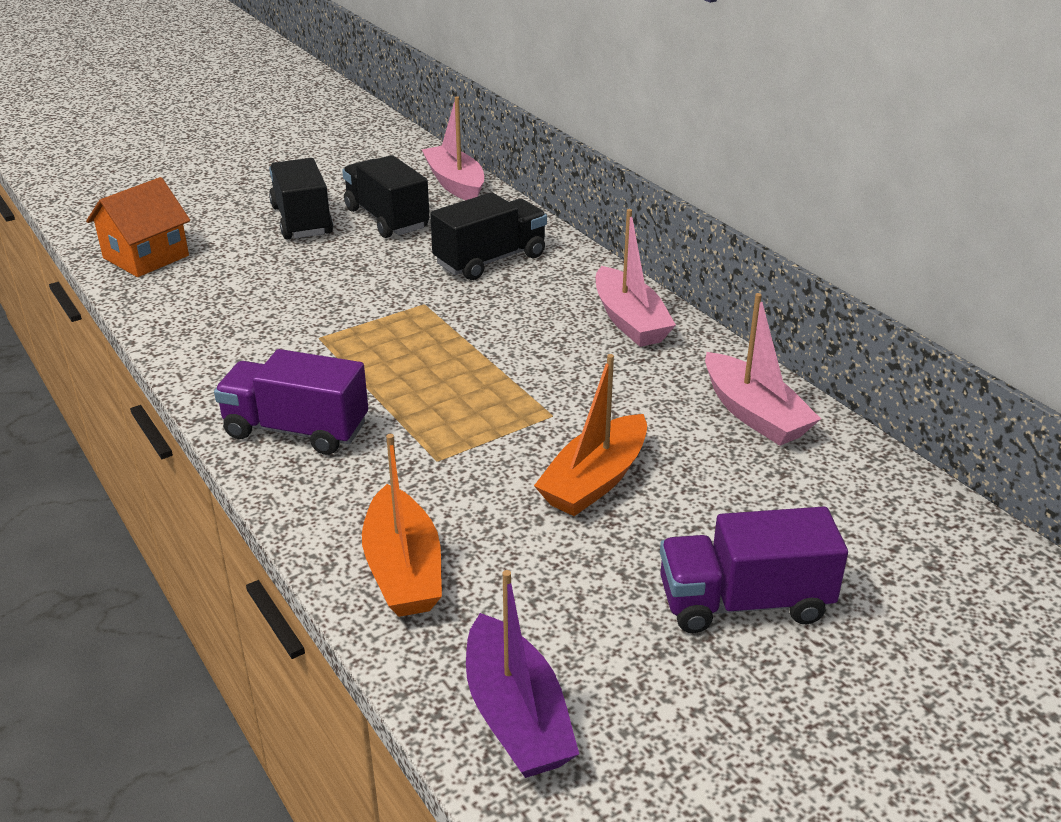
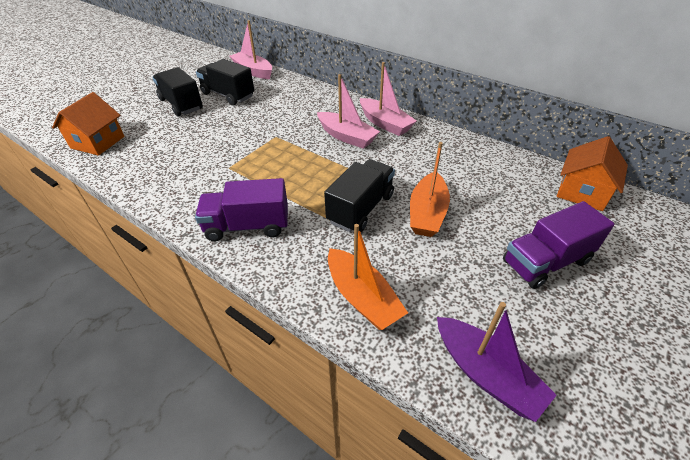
camera: 20 degrees left, 10 degrees up
black truck [430,192,547,280] -> black truck moved to [324,159,395,232]
pink boat [705,293,821,446] -> pink boat moved to [317,74,380,149]
none -> orange house [557,136,628,211]

